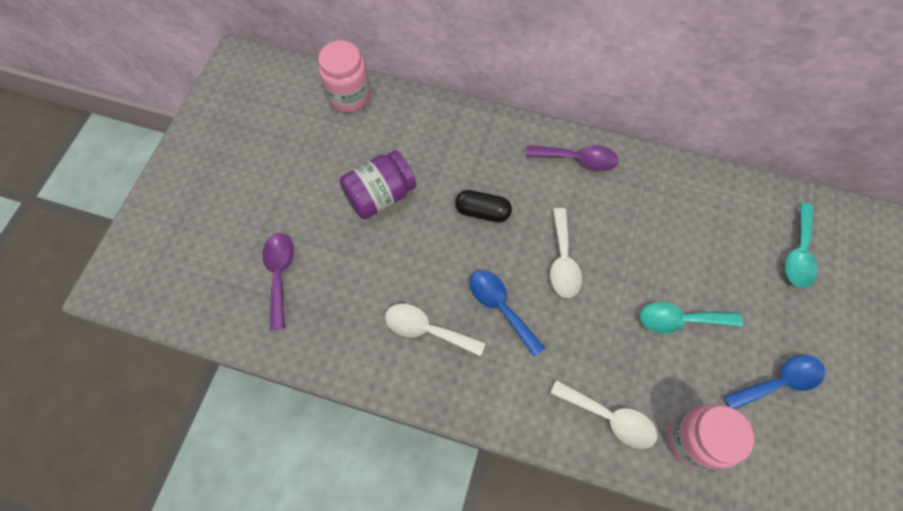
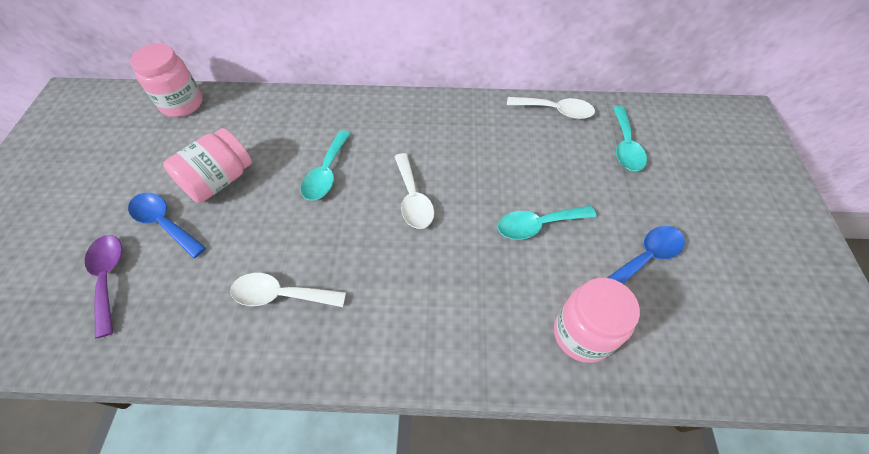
camera: 15 degrees left, 10 degrees down
purple jar [340,150,416,219] -> pink jar [163,128,252,203]
black capsule [455,190,512,222] -> turquoise spoon [301,131,351,200]
blue spoon [470,270,545,357] -> blue spoon moved to [128,193,206,258]
purple spoon [526,145,619,171] -> none
white spoon [550,380,658,449] -> white spoon moved to [507,97,595,119]

